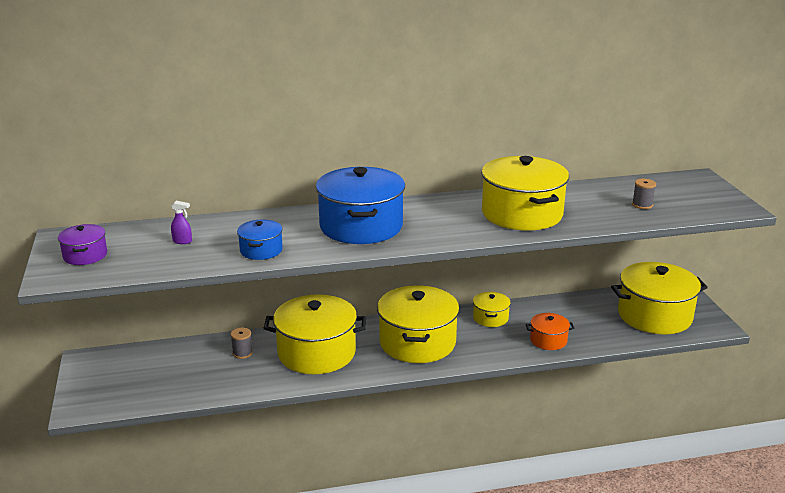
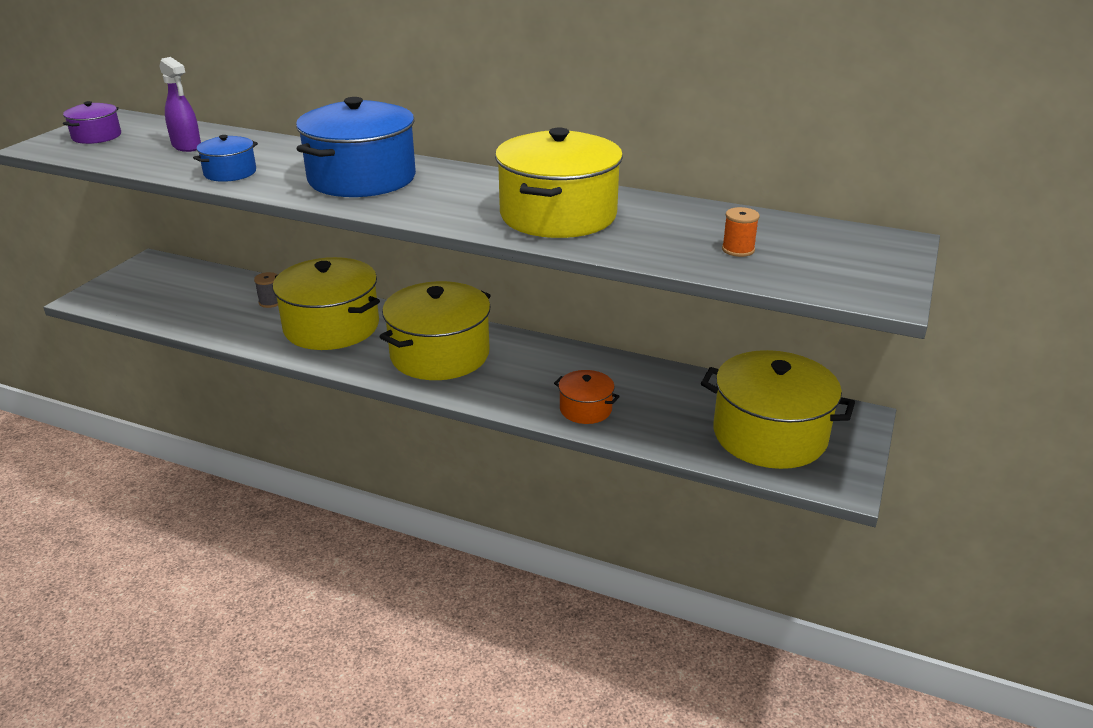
camera: 35 degrees right, 5 degrees up
purple spray bottle [171,201,192,244] -> purple spray bottle [159,57,201,152], size x1.71
yellow pot [473,292,511,327] -> none
grey spool [632,179,656,209] -> orange spool [722,207,760,257]

